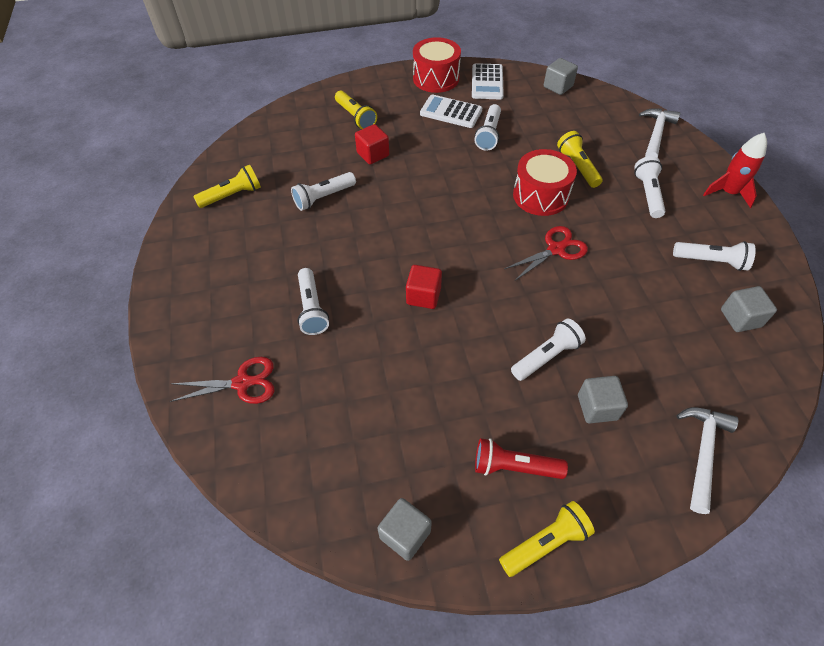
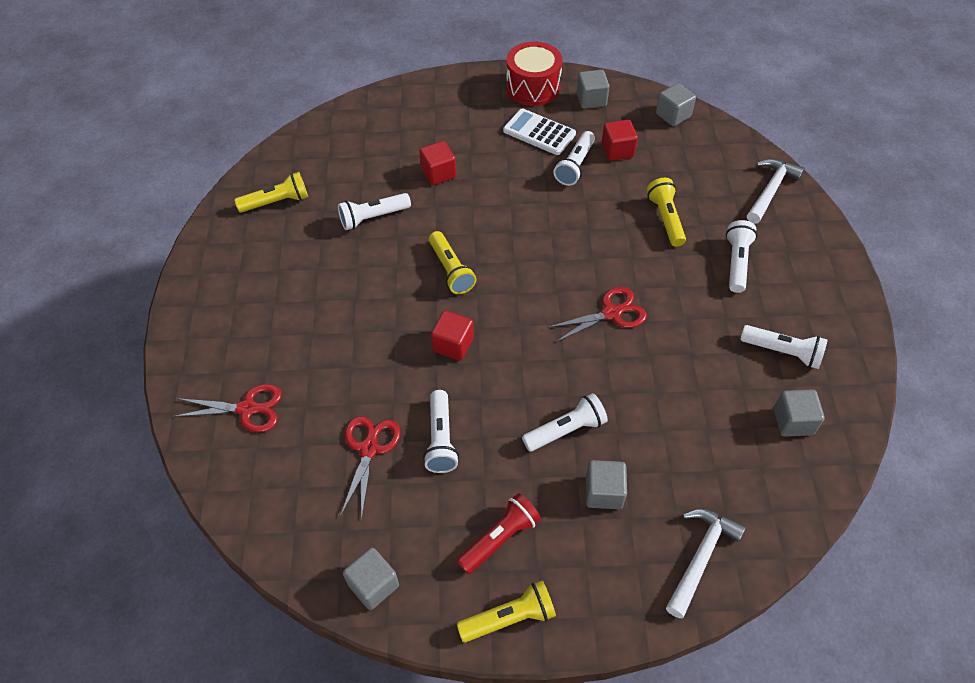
camera: 10 degrees right, 0 degrees up
white flashlight [297,268,329,335] -> white flashlight moved to [423,390,459,473]
yellow flashlight [335,91,377,129] -> yellow flashlight moved to [429,231,477,294]
white calculator [472,63,504,99] -> grey cube [577,70,610,109]
red flashlight [475,438,568,479] -> red flashlight turned 120 degrees clockwise [457,493,541,574]
red drum [513,149,577,216] -> none
red rocket [703,133,767,208] -> none
none -> red scissors [340,416,401,520]
none -> red cube [602,120,638,161]

